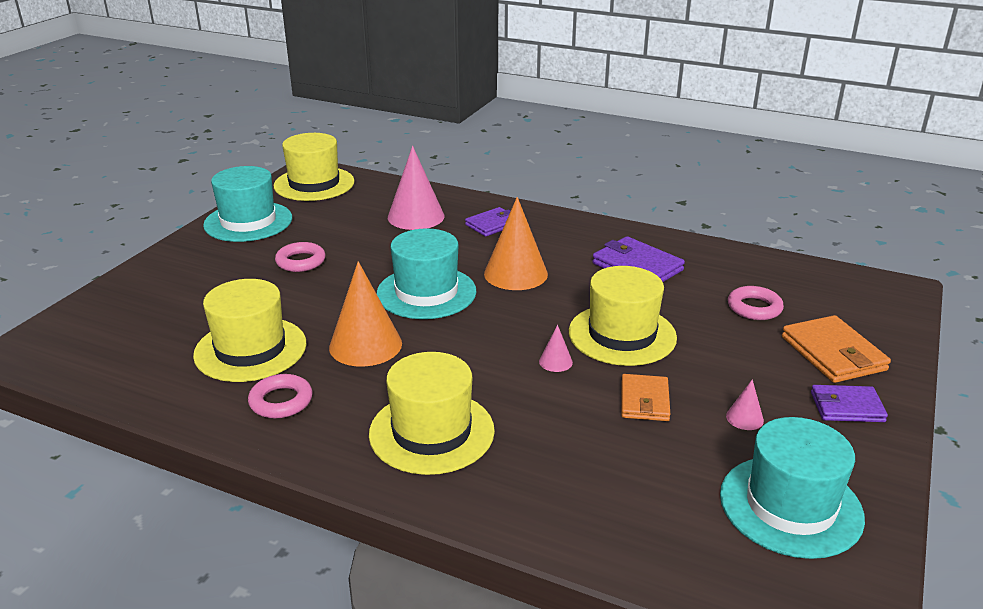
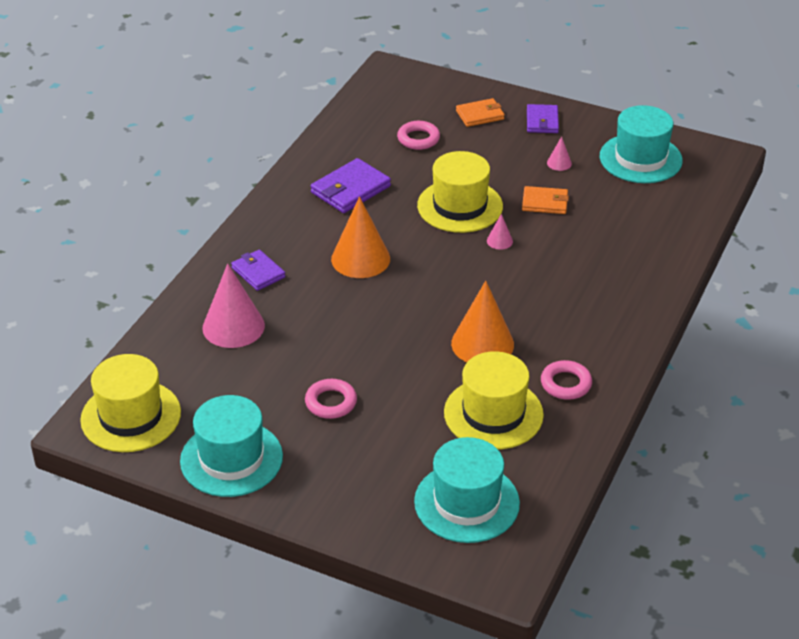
camera: 90 degrees left, 10 degrees up
yellow hat [369,352,495,475] -> none
turquoise hat [377,228,477,319] -> turquoise hat moved to [414,437,520,543]
orange wallet [782,315,891,383] -> orange wallet [456,98,505,127], size x0.66

